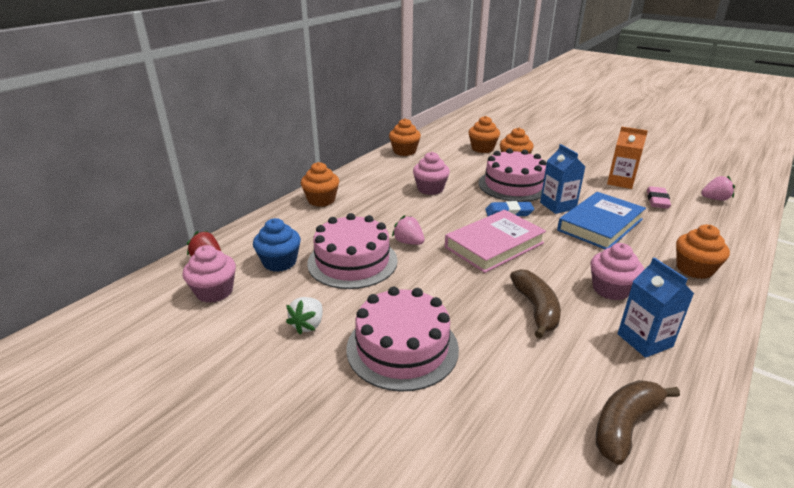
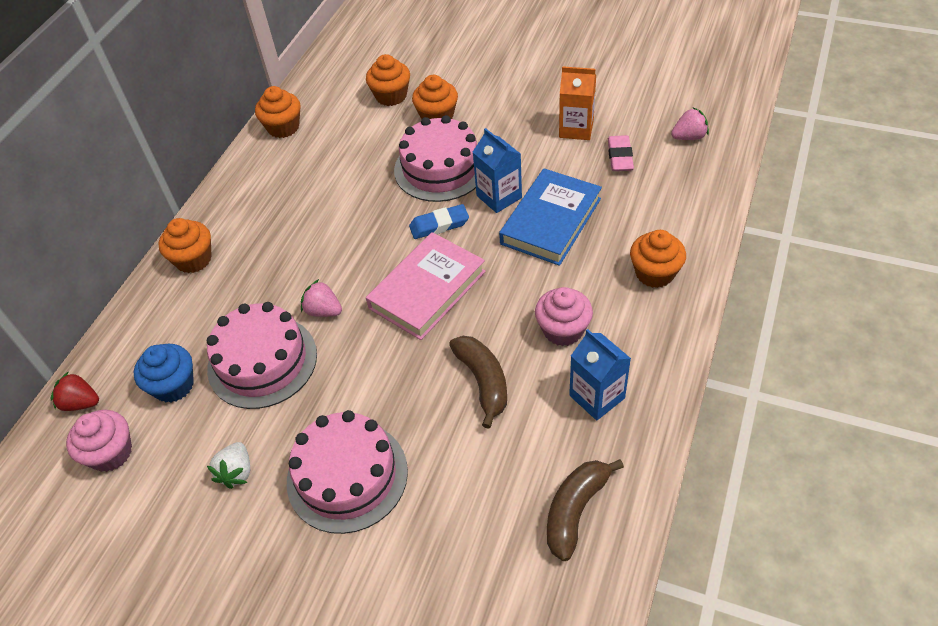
camera: 10 degrees left, 20 degrees up
pink cupcake [413,152,450,195] -> none

